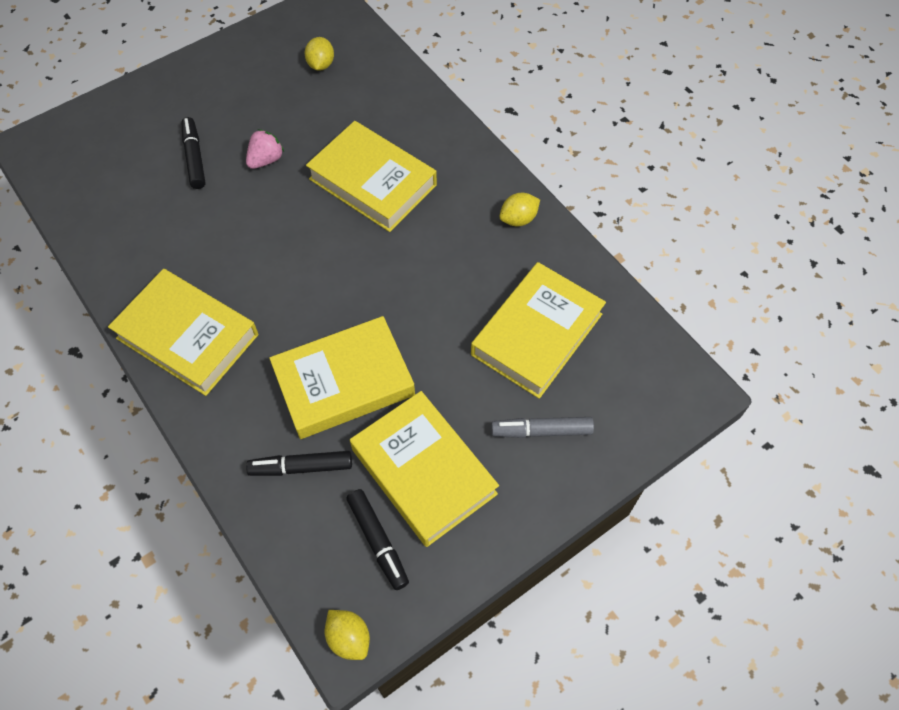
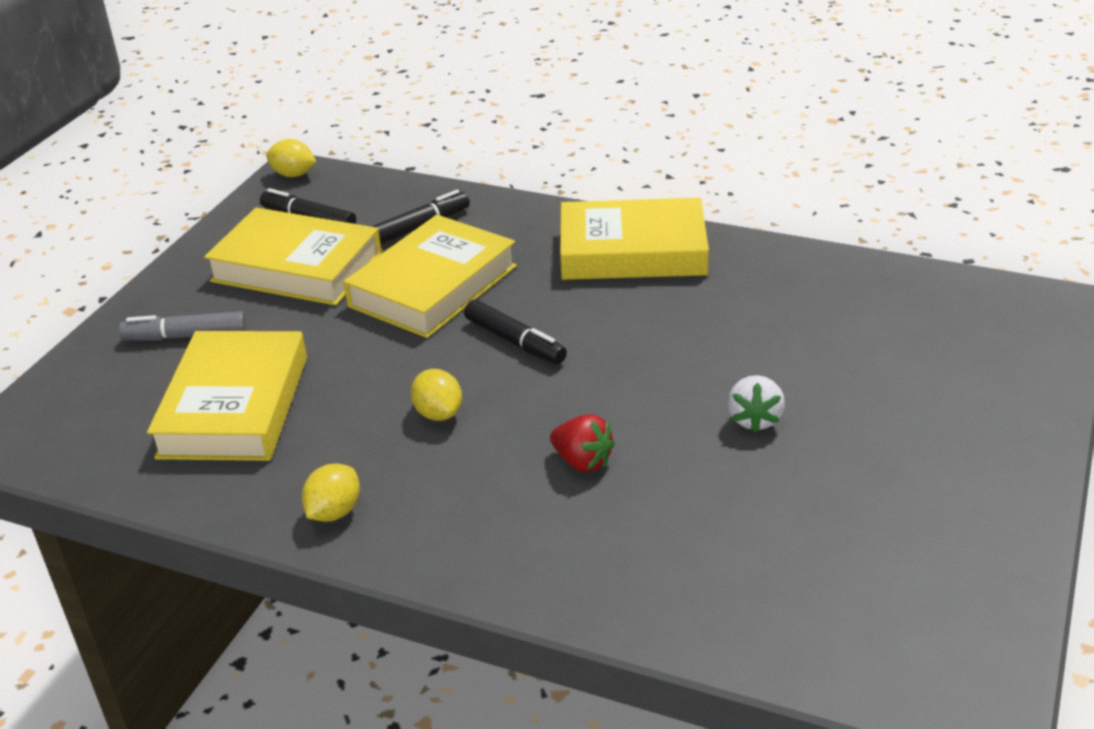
camera: 150 degrees right, 25 degrees down
black marker [181,117,206,189] -> black marker moved to [464,300,567,364]
pink strawberry [246,129,284,169] -> white strawberry [728,375,785,432]
yellow lemon [304,37,334,71] -> yellow lemon moved to [411,369,462,421]
yellow book [306,121,437,232] -> red strawberry [550,414,615,472]
grey marker [491,417,594,438] -> grey marker turned 150 degrees counterclockwise [119,311,247,340]

